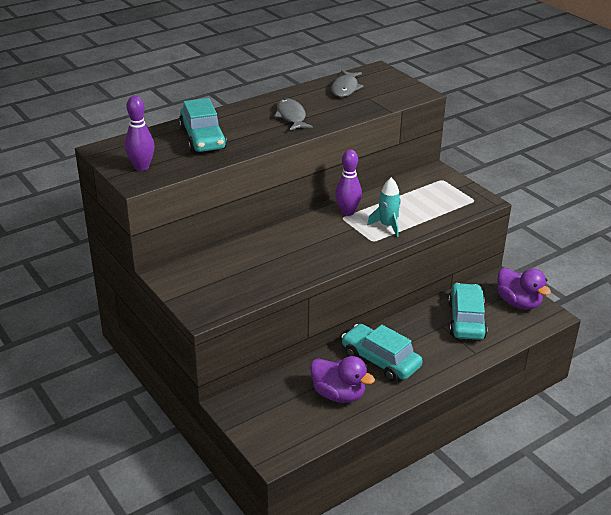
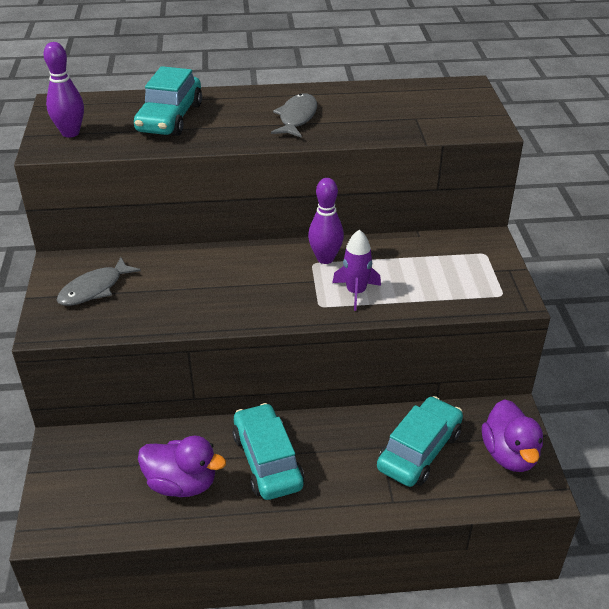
camera: 30 degrees right, 5 degrees up
purple duck [310,356,375,403] -> purple duck turned 45 degrees counterclockwise [138,435,226,497]
grey fish [331,70,363,97] -> grey fish moved to [57,257,141,306]
turquoise rocket [367,177,401,237] -> purple rocket [332,229,381,311]

